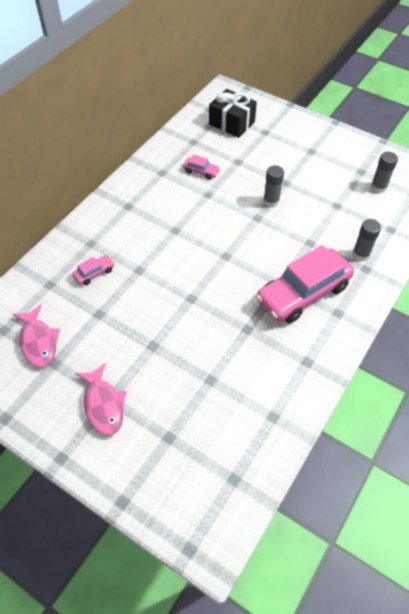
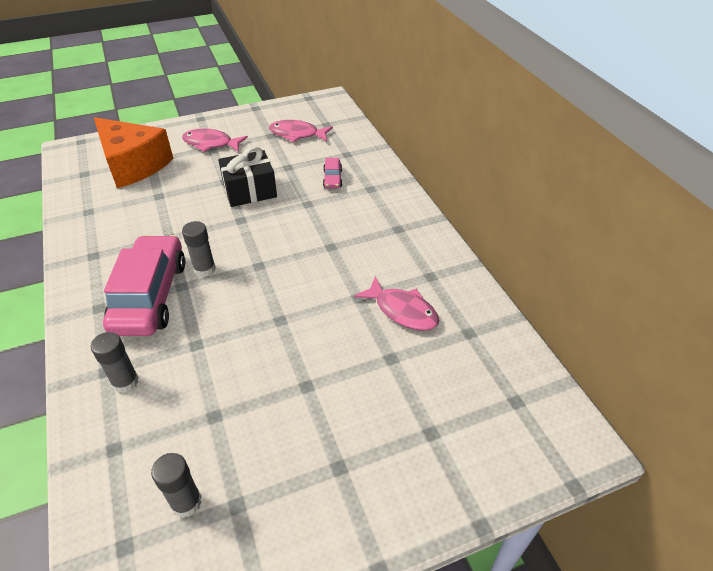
camera: 125 degrees right, 10 degrees down
pink car [183,155,220,180] -> pink fish [354,276,439,331]
black gift [209,89,257,138] -> black gift moved to [218,146,277,207]
grey glue stick [263,165,284,207] -> grey glue stick moved to [182,221,216,277]
none -> orange cheese [94,117,174,188]

